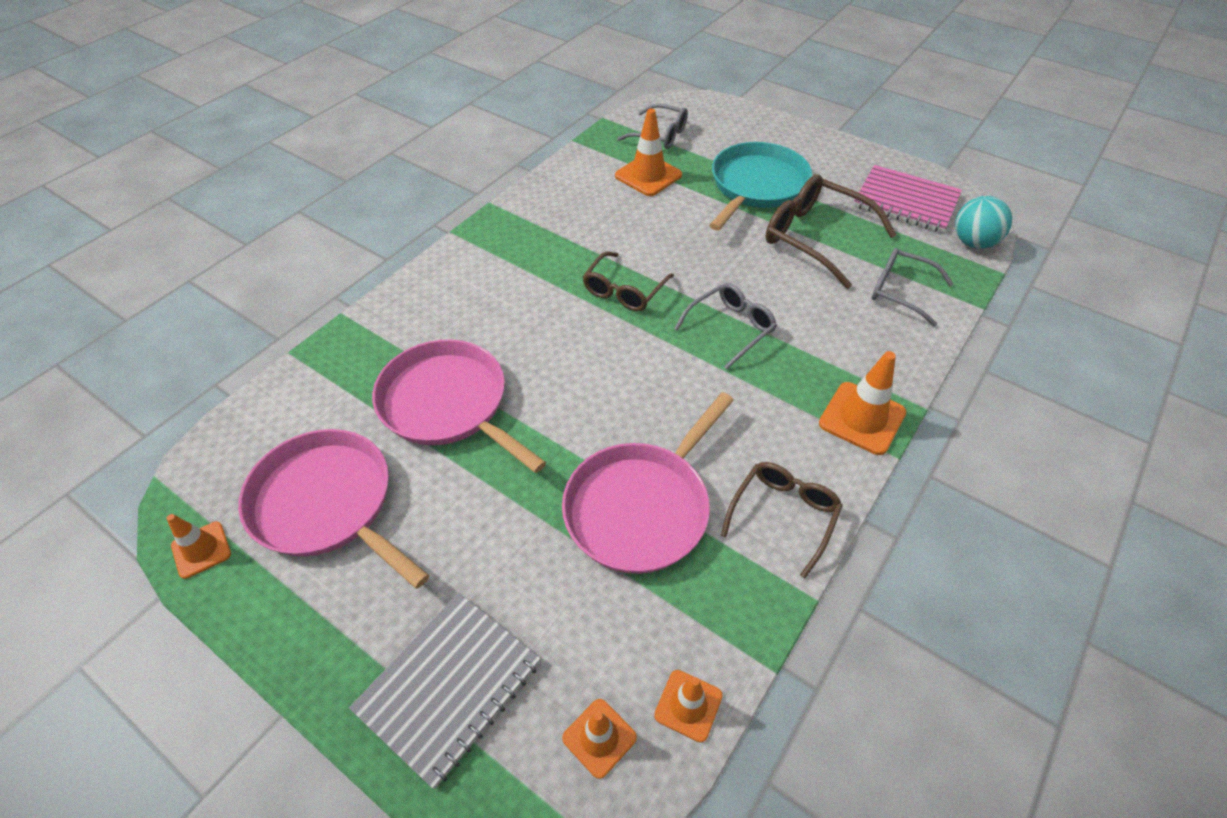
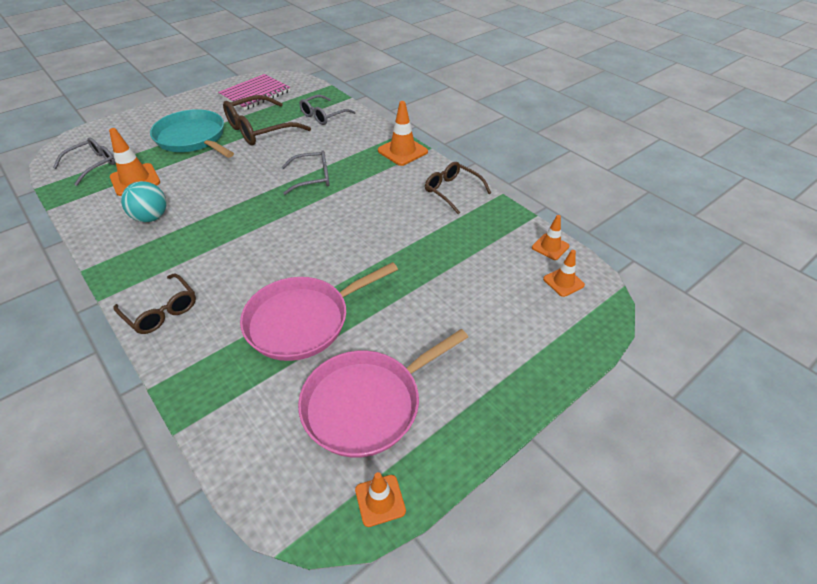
camera: 75 degrees left, 5 degrees down
grey notebook [349,593,541,789] -> none
pink pan [562,392,734,574] -> none
brown glasses [583,251,674,311] -> brown glasses moved to [113,273,196,334]
grey glasses [674,283,777,369] -> grey glasses turned 105 degrees clockwise [282,150,329,195]
turquoise ball [955,196,1012,249] -> turquoise ball moved to [121,181,167,222]

